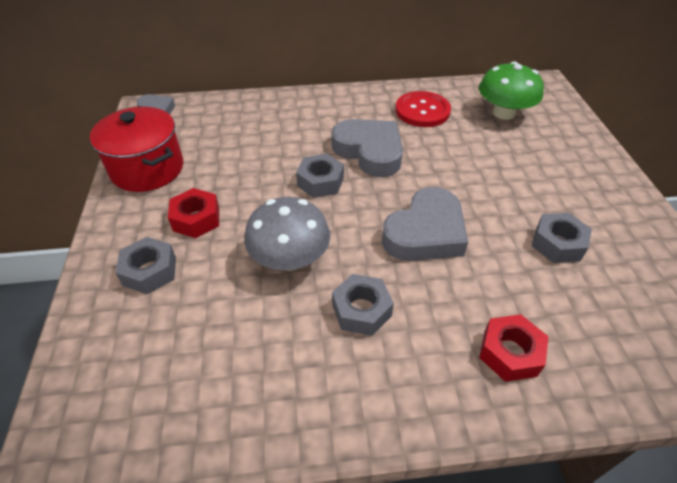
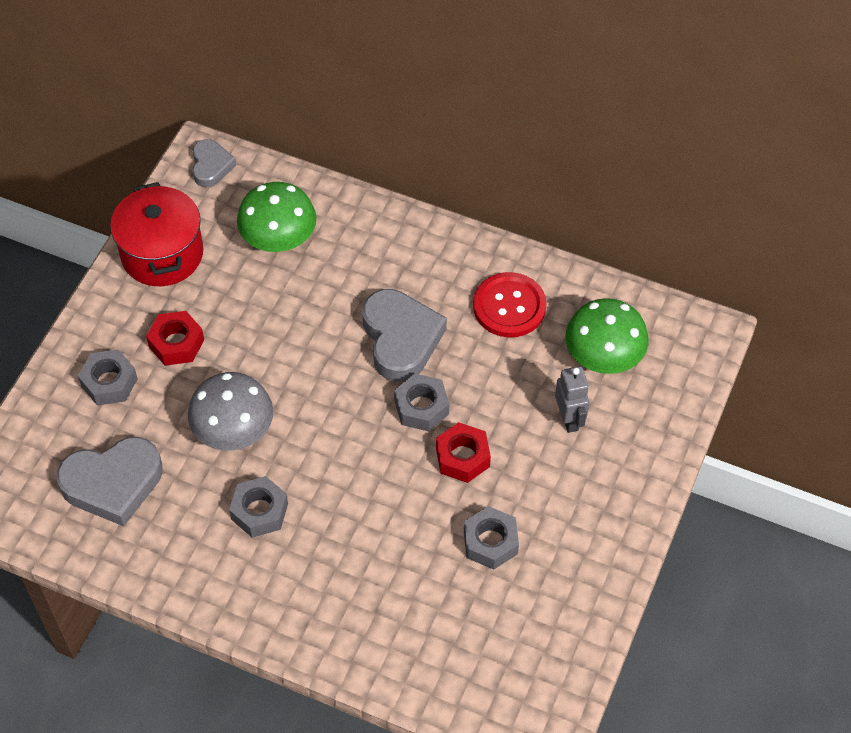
camera: 30 degrees right, 10 degrees up
grey nut [296,154,344,198] -> grey nut moved to [394,373,449,432]
grey heart [382,187,468,261] -> grey heart moved to [57,437,163,526]
red nut [479,314,549,382] -> red nut moved to [436,422,491,483]
none -> green mushroom [237,182,317,252]
none -> grey robot [555,366,589,433]

